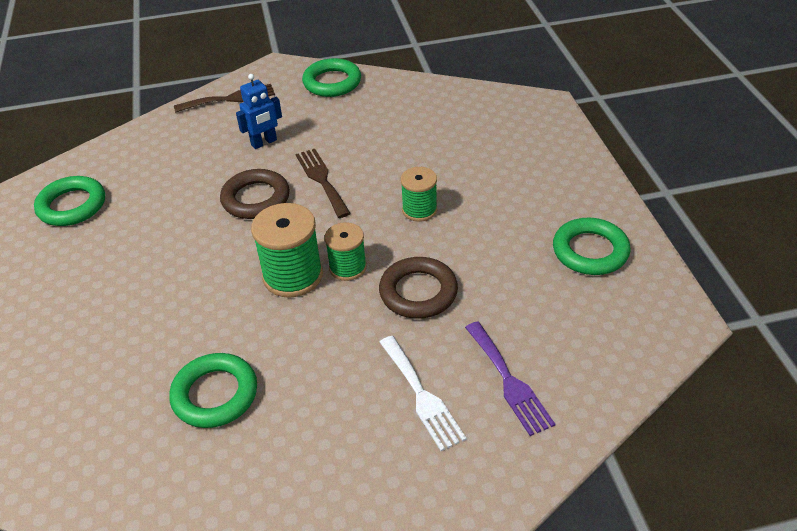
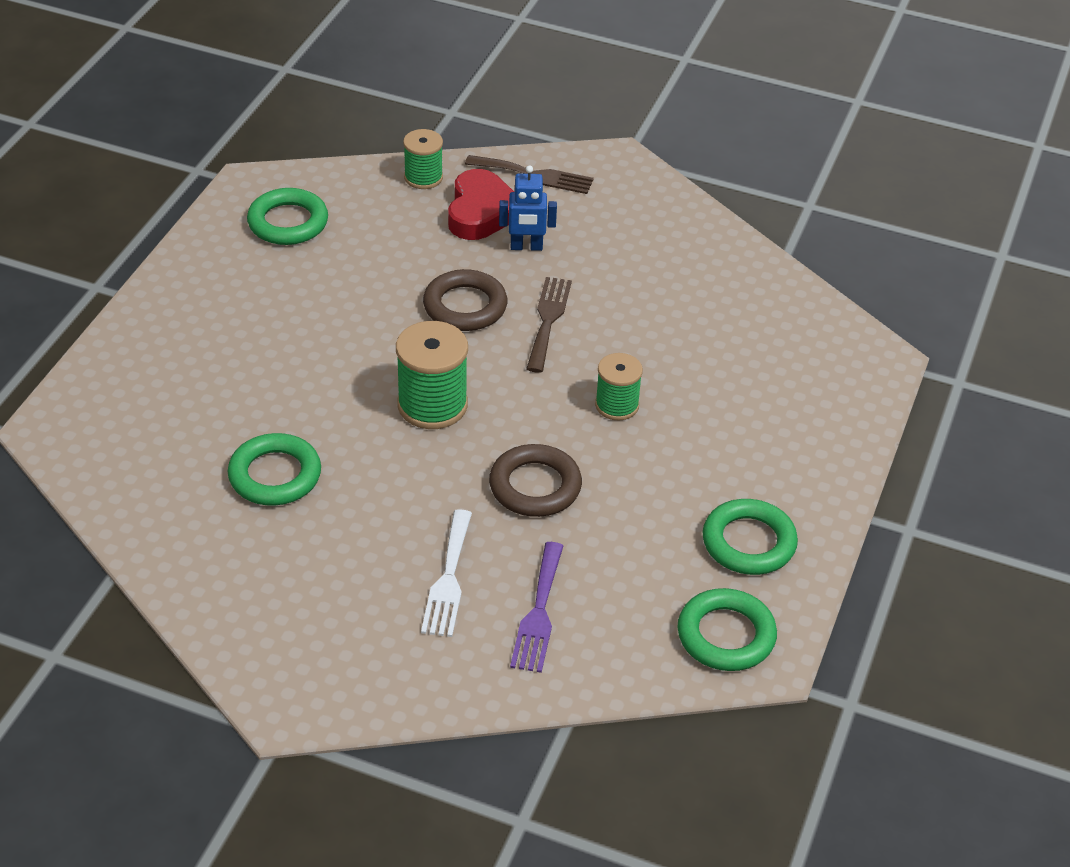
camera: 30 degrees right, 0 degrees up
green ring [302,58,361,97] -> green ring moved to [677,588,777,671]
green spool [325,222,367,281] -> green spool moved to [403,129,443,189]
none -> red heart [448,169,514,240]

